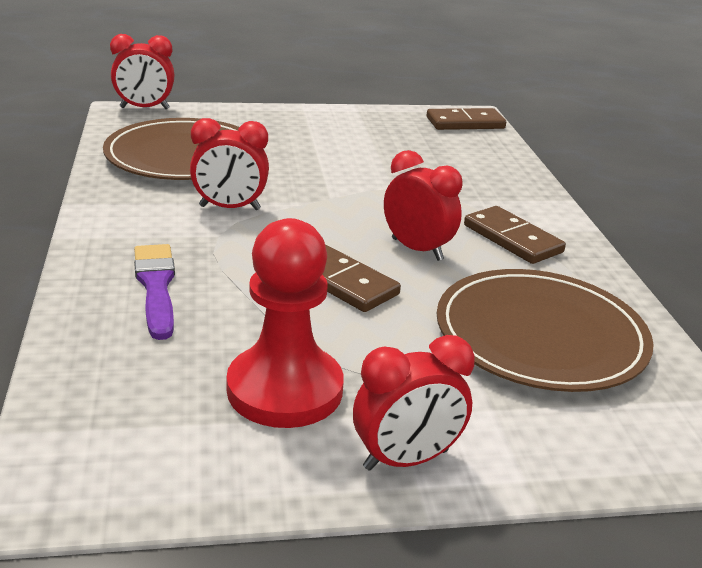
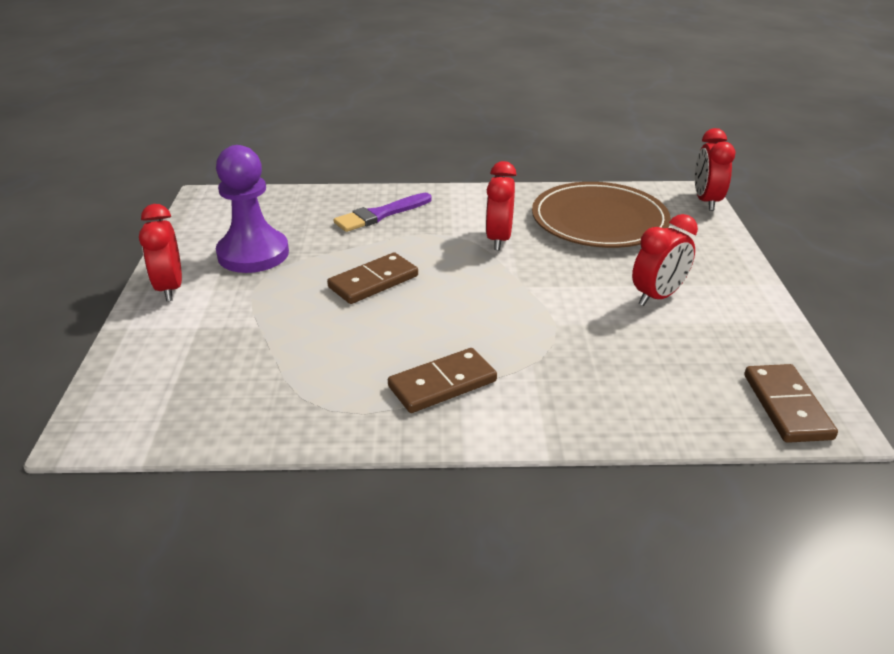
camera: 100 degrees right, 5 degrees up
purple brush [134,244,175,340] -> purple brush turned 150 degrees clockwise [334,193,432,232]
red pawn [226,218,344,428] -> purple pawn [216,145,289,273]
red clock [384,150,463,261] -> red clock moved to [632,214,698,306]
brown plate [437,269,654,392] -> none

